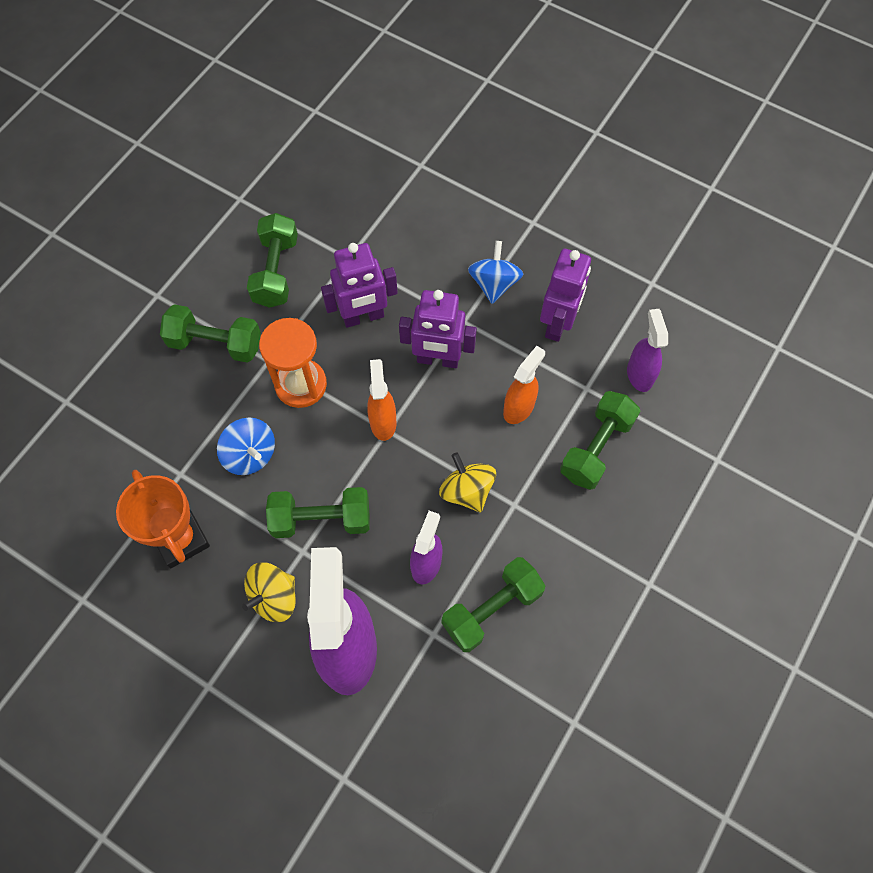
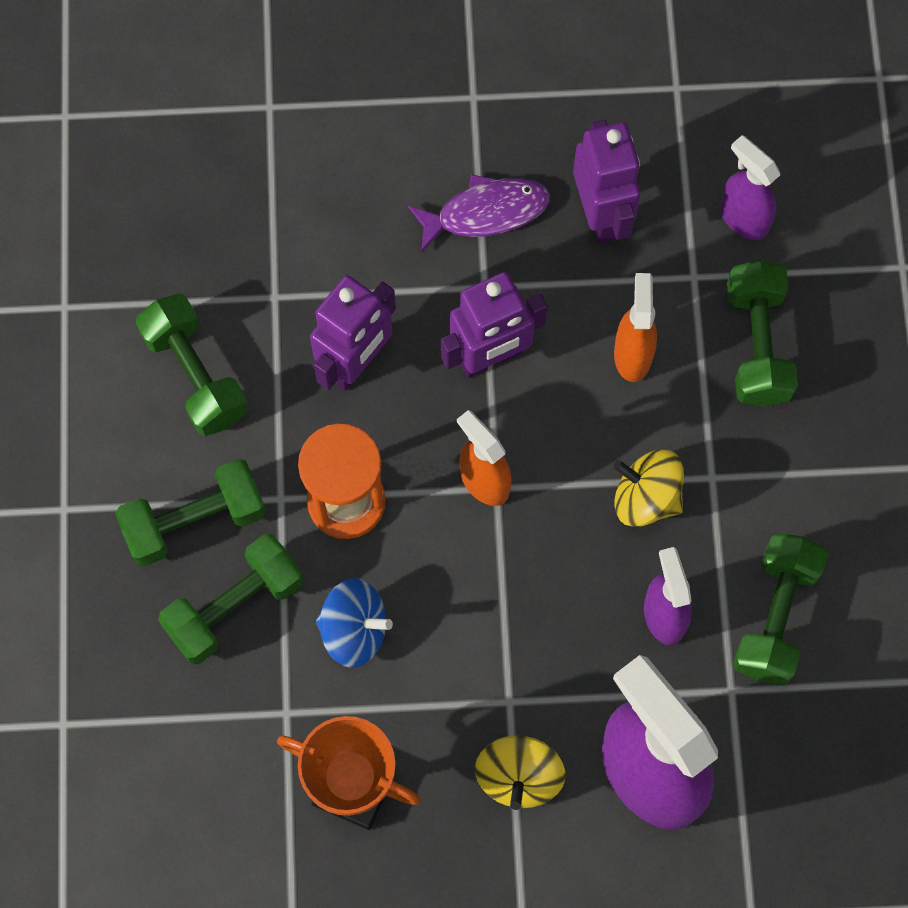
camera: 35 degrees left, 5 degrees up
green dumbbell [266,487,370,538] -> green dumbbell moved to [158,534,304,664]
blue spinning top [468,241,523,304] -> purple fish [408,174,550,252]

